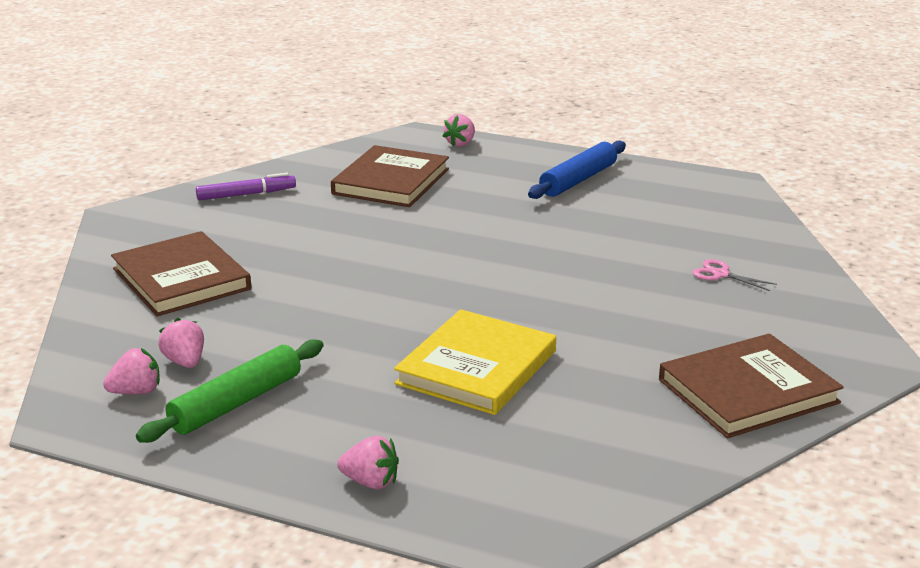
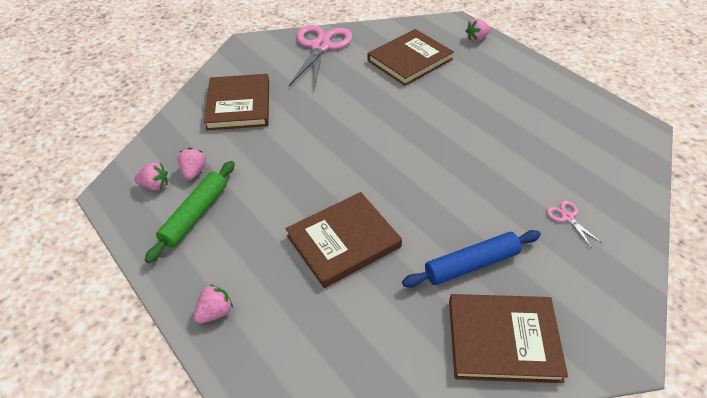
camera: 30 degrees right, 20 degrees up
green rolling pin [136,339,324,443] -> green rolling pin turned 45 degrees counterclockwise [145,161,235,263]
purple marker [196,173,296,200] -> pink scissors [289,25,353,90]
pink strawberry [337,436,399,489] -> pink strawberry turned 90 degrees counterclockwise [193,284,233,324]
yellow book [394,309,556,415] -> brown book [286,192,402,288]
blue rolling pin [528,141,626,199] -> blue rolling pin moved to [402,230,541,288]

